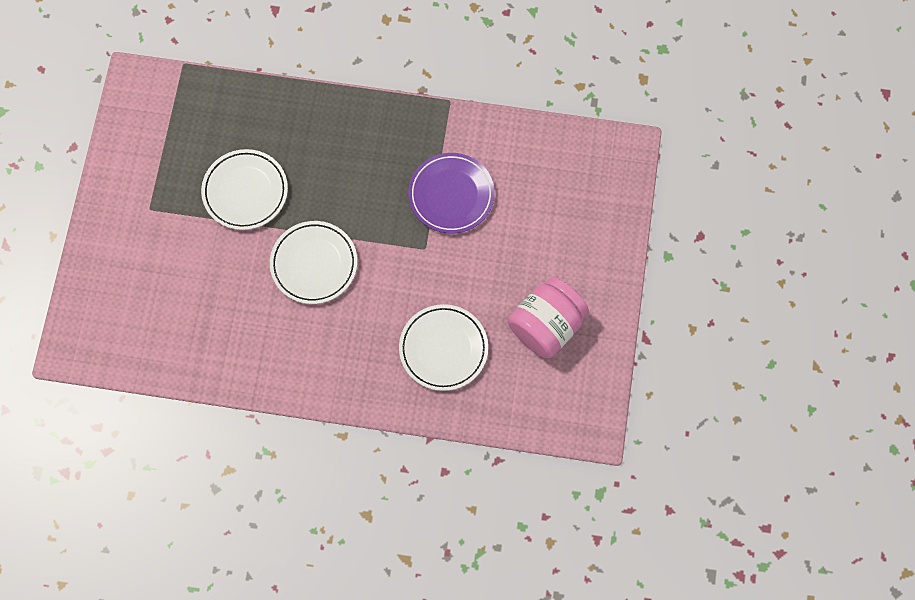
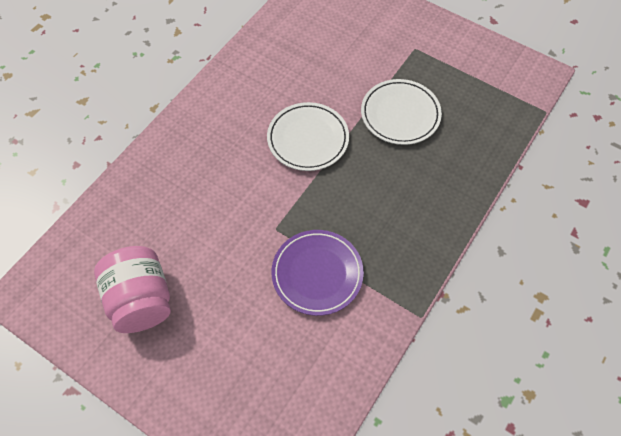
camera: 115 degrees right, 10 degrees down
white plate [399,304,488,391] -> none

